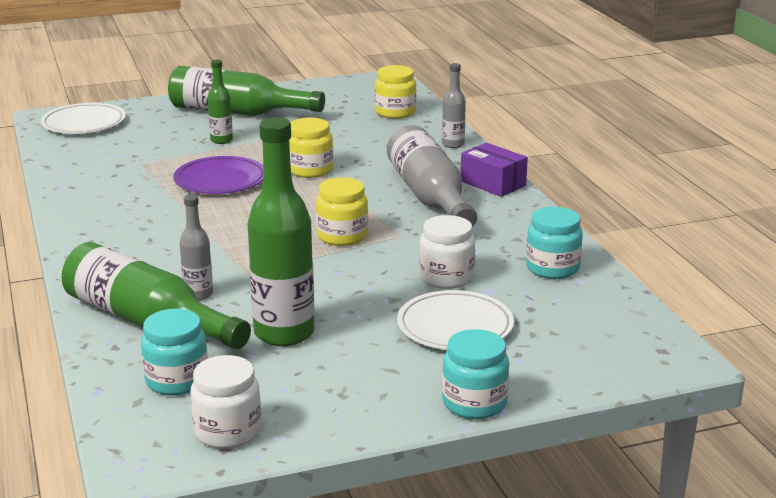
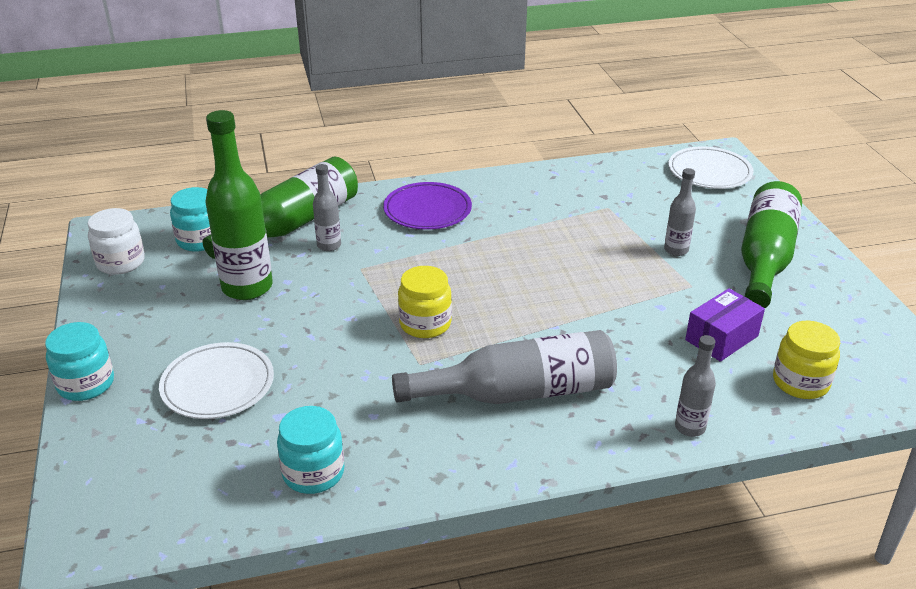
camera: 95 degrees right, 10 degrees up
purple plate [174,156,263,194] -> purple plate moved to [383,182,472,230]
green bottle [208,60,233,144] -> grey bottle [664,168,696,256]
yellow jar [289,117,333,178] -> none
white jar [419,215,475,289] -> none
purple box [461,143,528,197] -> purple box moved to [685,288,765,362]

